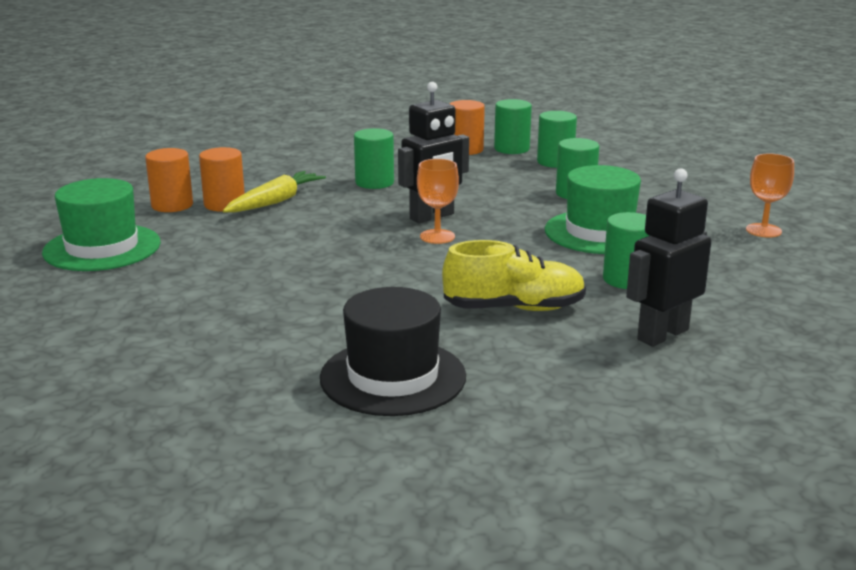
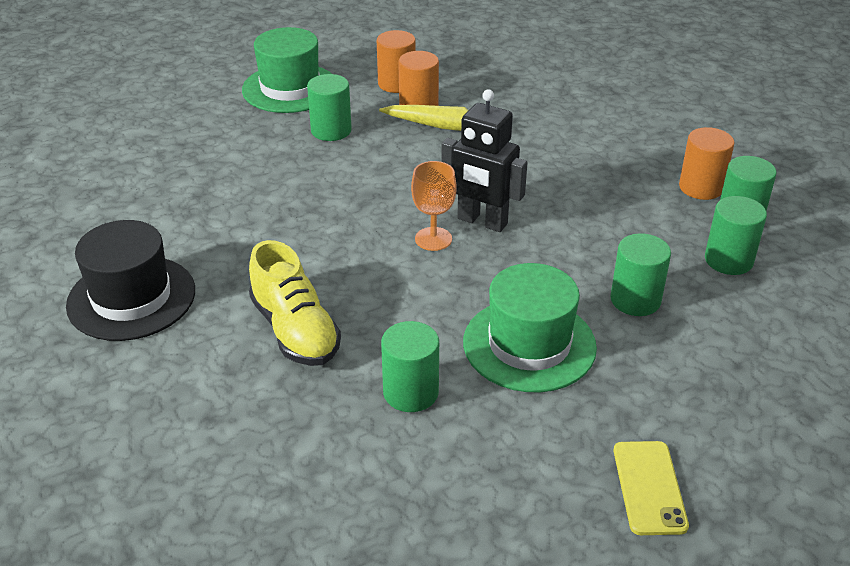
camera: 65 degrees right, 15 degrees up
green cylinder [354,128,394,189] -> green cylinder moved to [307,74,352,141]
black robot [626,168,712,347] -> none
orange goblet [746,154,794,237] -> yellow phone [614,441,689,535]

